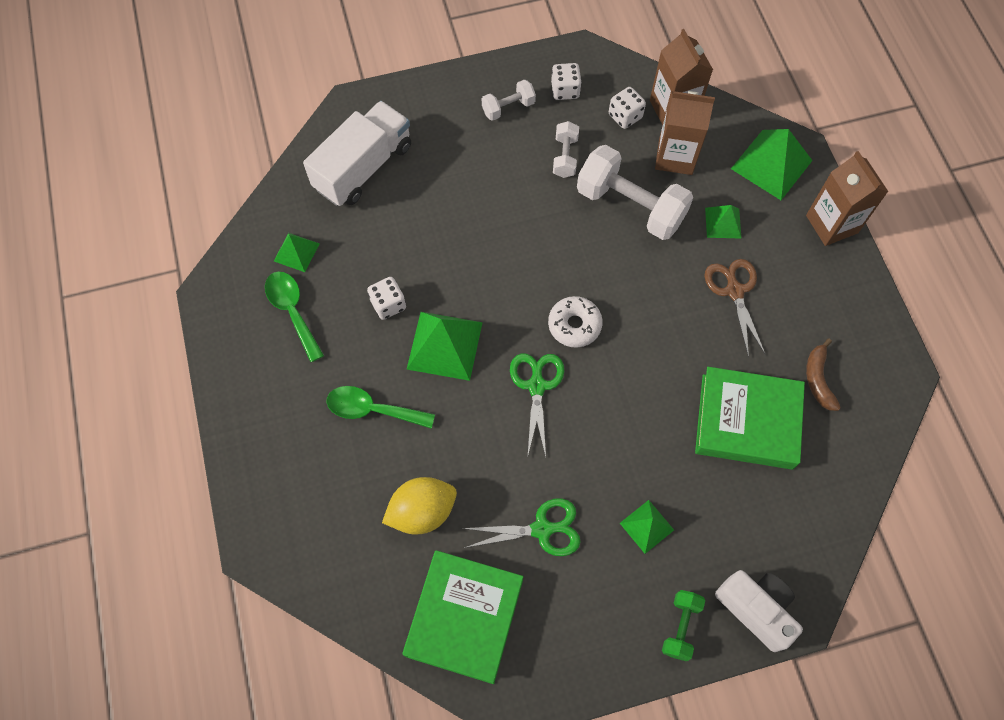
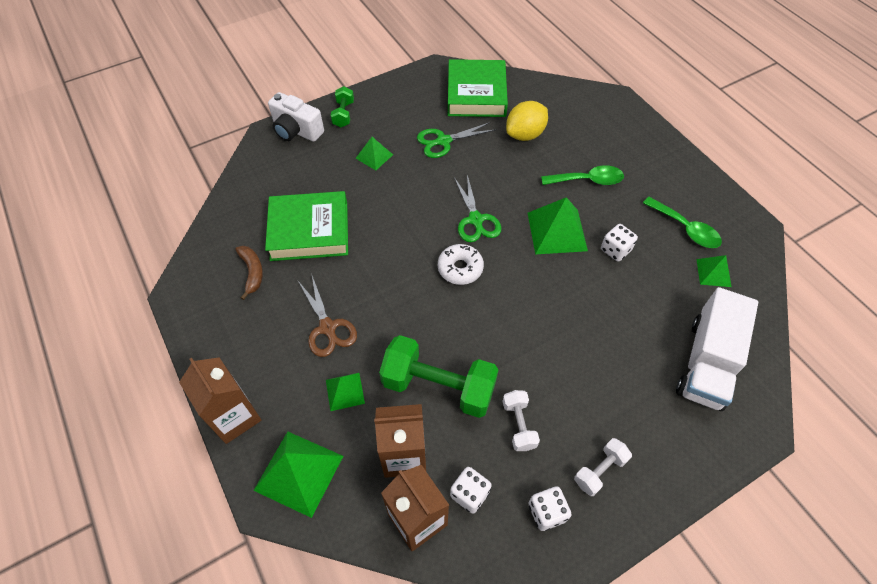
camera: 165 degrees right, 10 degrees down
white dumbbell [577,145,693,240] -> green dumbbell [379,335,498,418]

